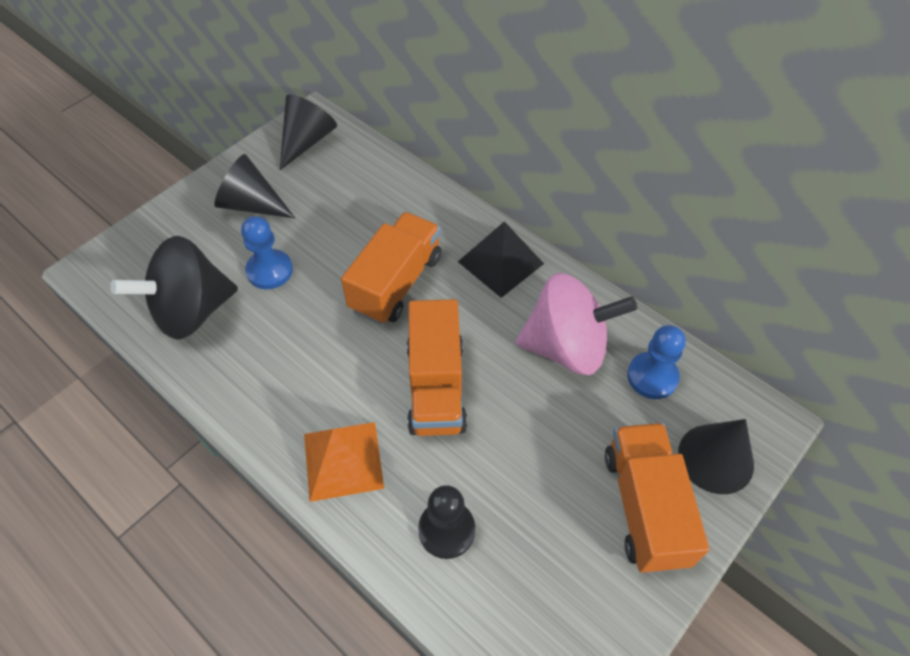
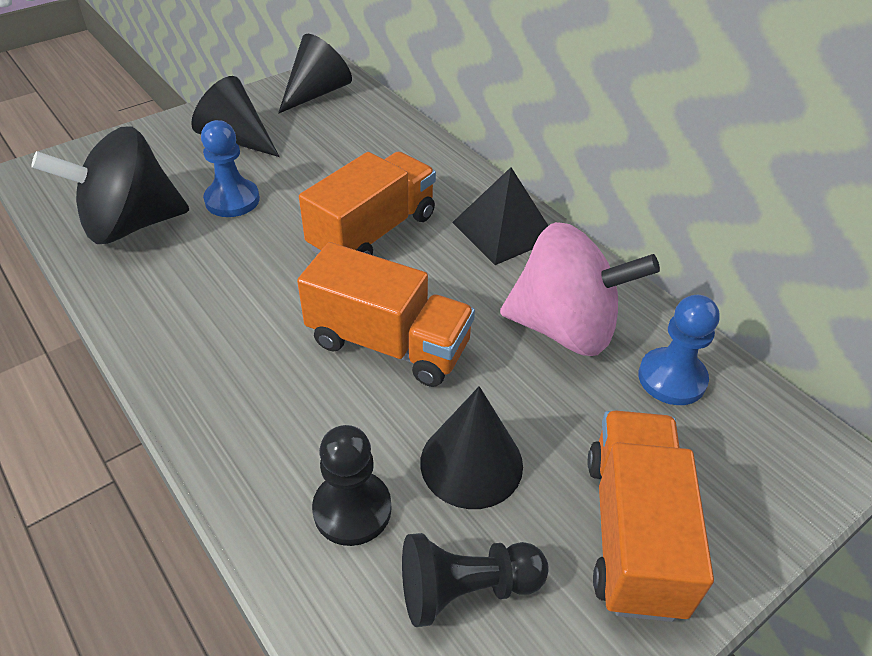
camera: 10 degrees right, 10 degrees down
orange pyramid [304,422,384,502] -> none
orange truck [407,299,467,436] -> orange truck turned 75 degrees counterclockwise [297,242,475,387]
black cone [678,419,754,494] -> black cone moved to [420,386,523,509]
none -> black pawn [402,533,549,627]

